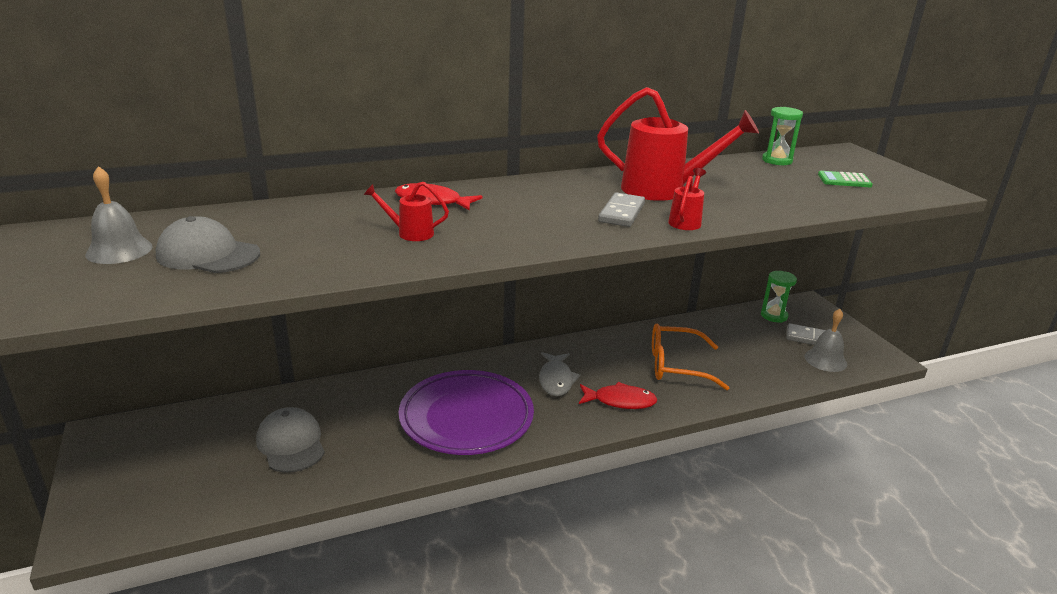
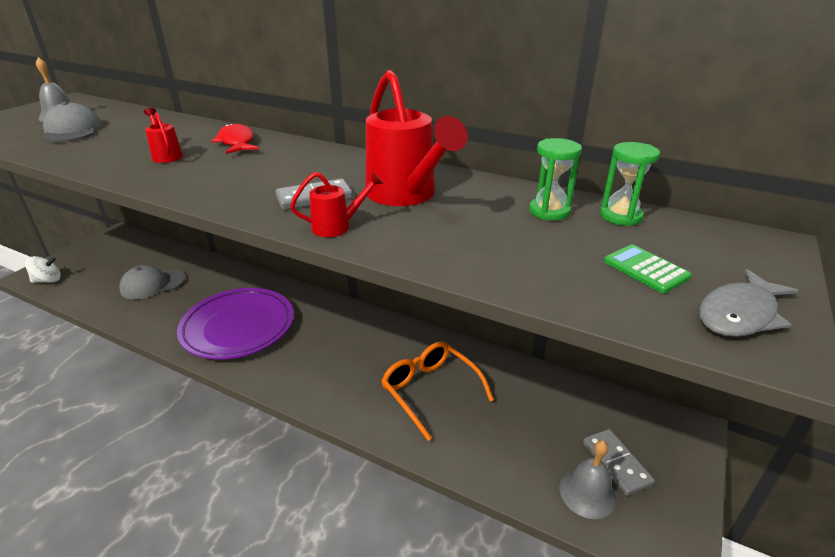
camera: 50 degrees right, 5 degrees up
grey cap [256,407,325,473] -> grey cap turned 135 degrees counterclockwise [119,265,185,300]
grey fish [539,352,580,396] -> grey fish moved to [699,269,799,337]
red fish [579,382,658,409] -> none
green hourglass [761,271,797,323] -> green hourglass moved to [529,138,582,221]
none -> white spinning top [25,256,61,283]

